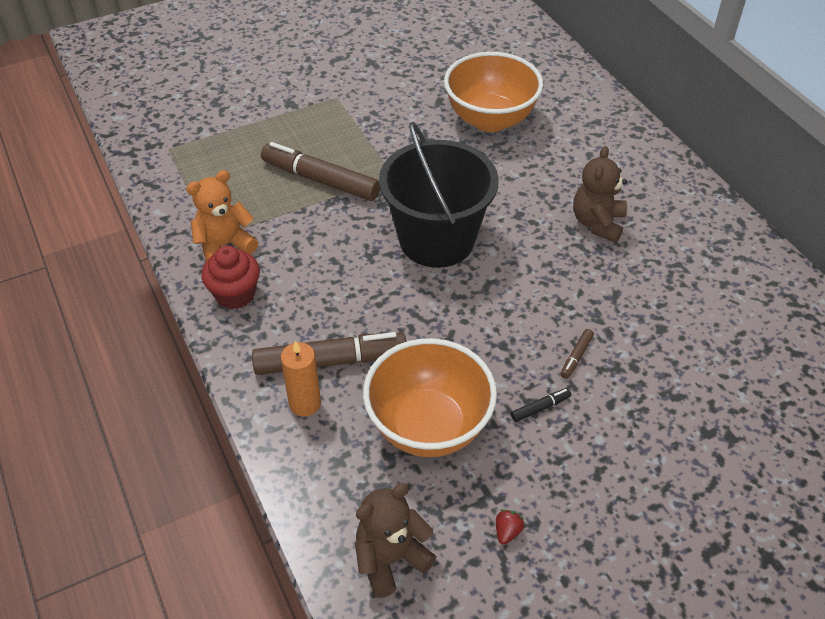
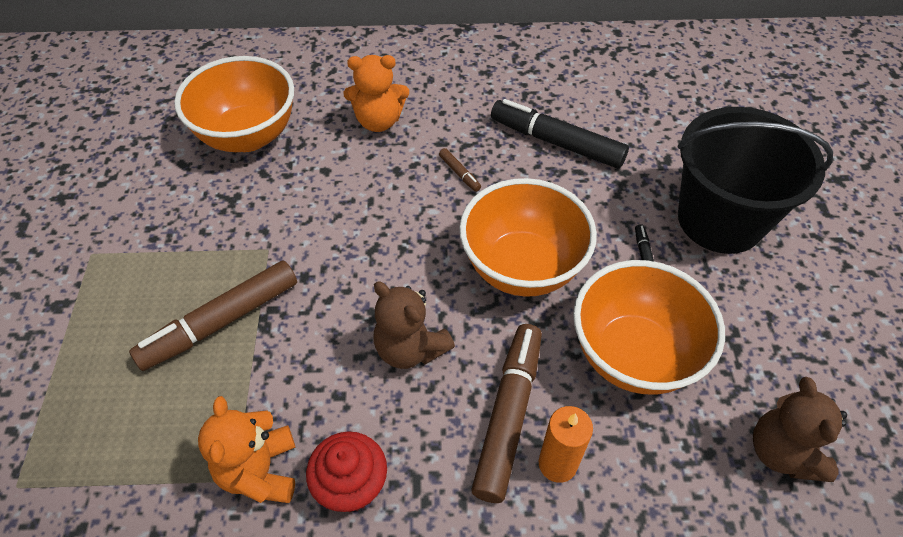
camera: 65 degrees left, 5 degrees up
black bucket [379,122,499,268] -> black bucket moved to [677,107,833,254]
red strawberry [496,509,524,545] -> none
brown marker [560,329,594,379] -> brown marker moved to [439,148,481,192]
brown teddy bear [573,146,627,243] -> brown teddy bear moved to [374,281,455,369]
none -> orange teddy bear [344,55,409,132]
none -> orange bowl [459,178,597,297]
none -> black marker [491,99,629,169]

